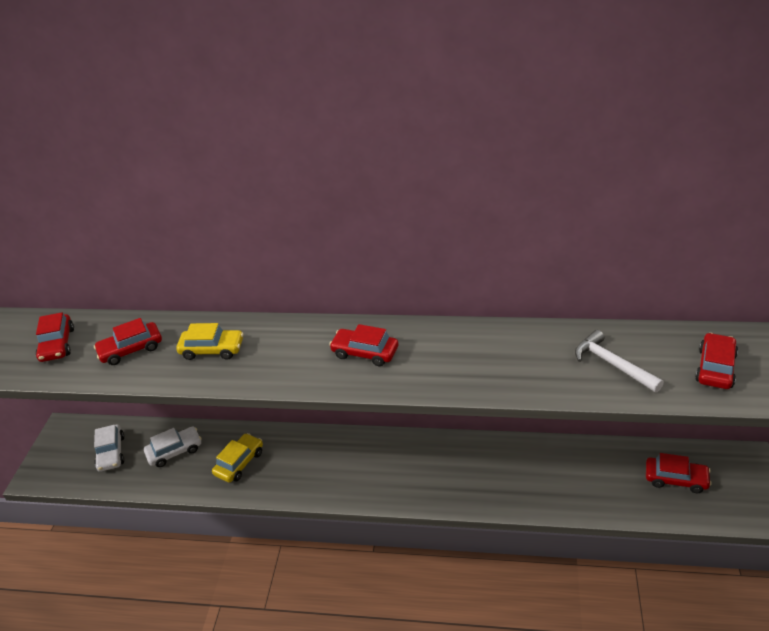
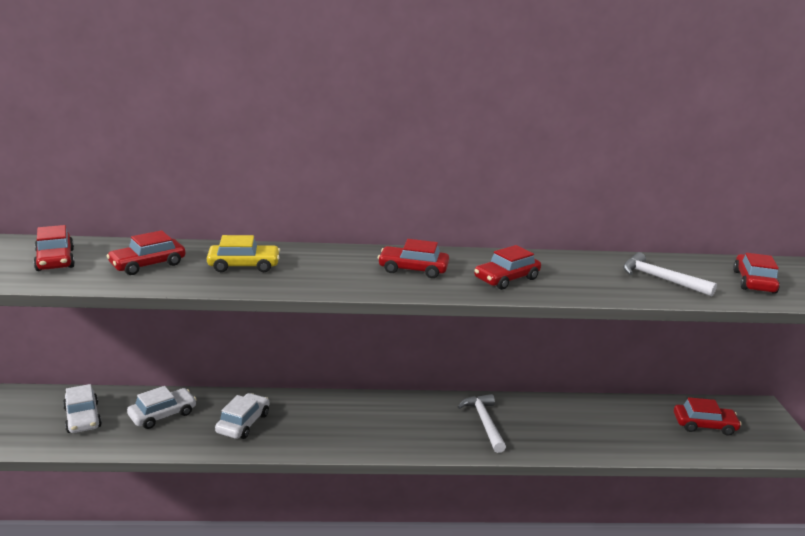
camera: 15 degrees left, 15 degrees down
yellow car [212,433,263,483] -> white car [215,393,269,439]
none -> white hammer [458,394,506,453]
none -> red car [474,245,541,290]

